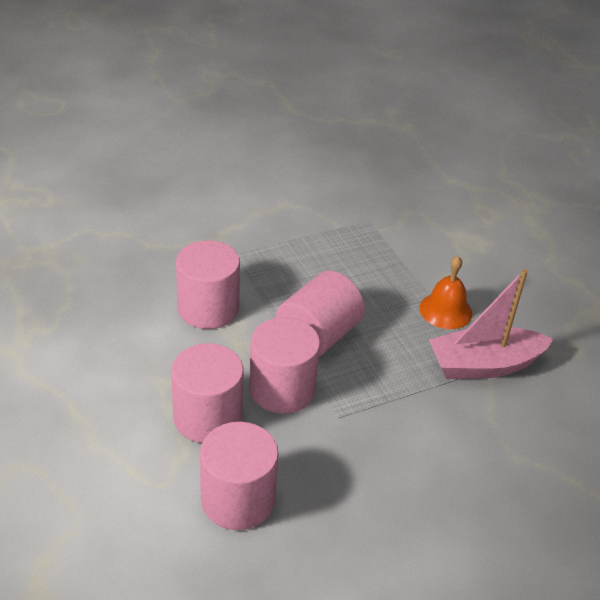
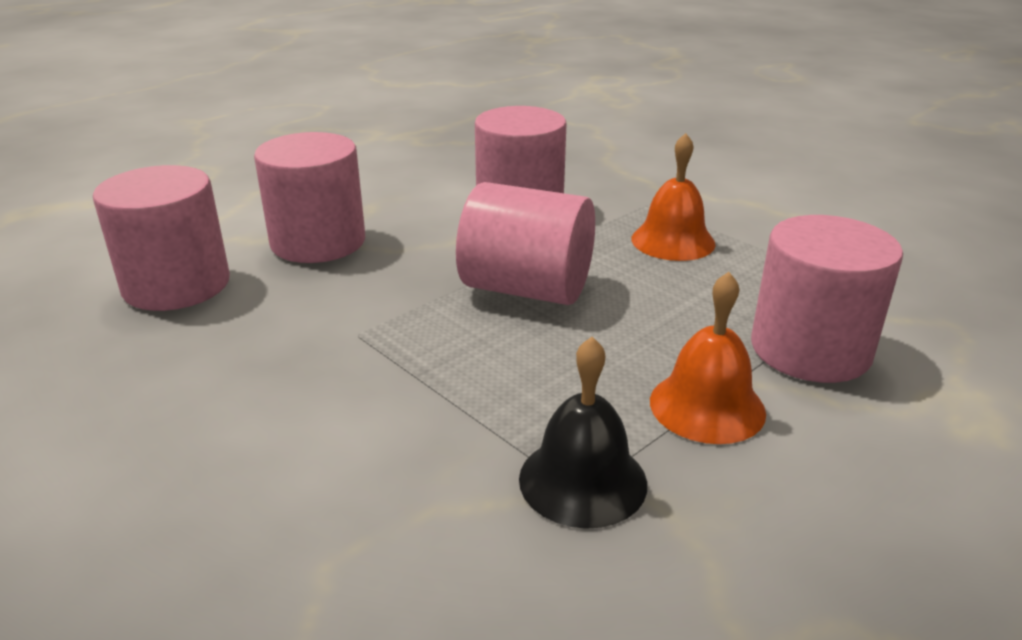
camera: 75 degrees right, 10 degrees down
pink cylinder [249,317,320,414] -> pink cylinder moved to [751,215,903,383]
pink boat [429,269,553,379] -> black bell [519,337,647,529]
none -> orange bell [631,133,716,261]

